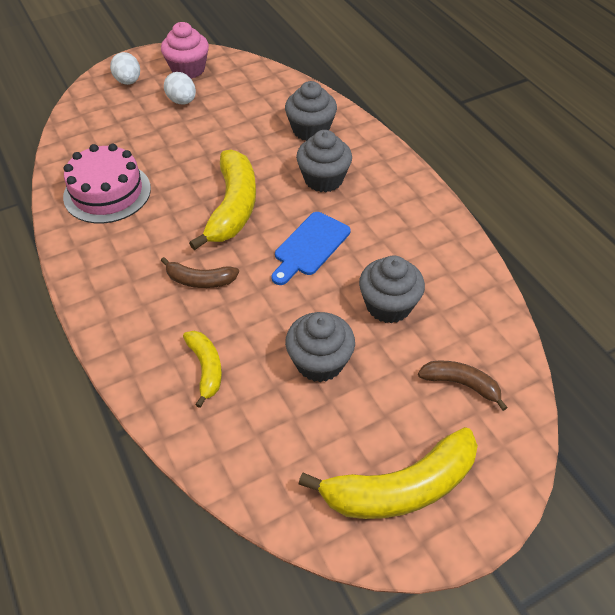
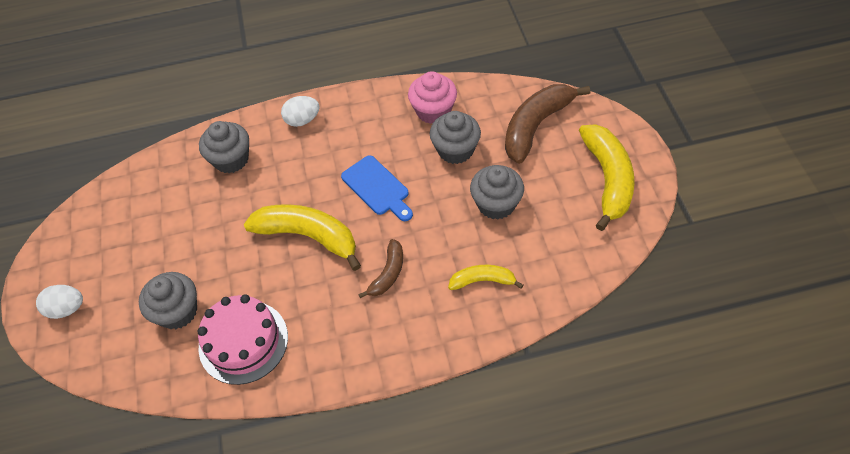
camera: 70 degrees left, 5 degrees up
pink cupcake [161,22,209,79] -> pink cupcake moved to [408,71,457,124]
white egg [164,72,196,105] -> white egg moved to [281,96,319,127]
grey cupcake [296,130,352,193] -> grey cupcake moved to [139,272,197,329]
brown banana [418,361,508,411] -> brown banana [505,84,590,164], size x1.84

